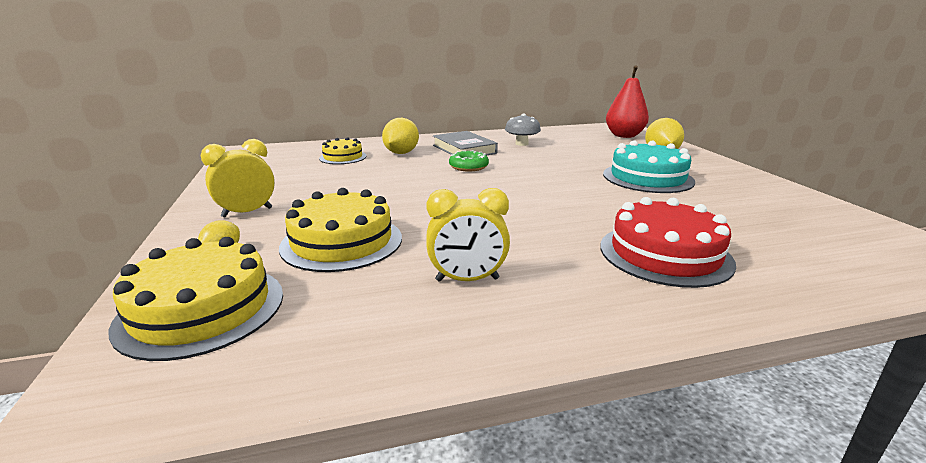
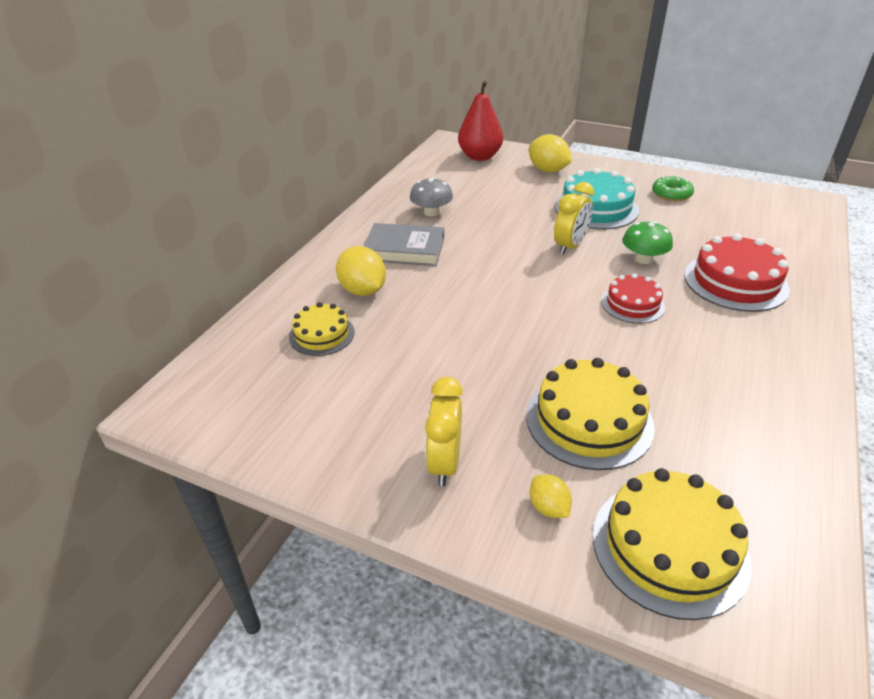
camera: 50 degrees left, 15 degrees up
yellow clock [426,188,510,282] -> yellow clock moved to [554,182,594,255]
green donut [449,150,489,172] -> green donut moved to [652,175,694,201]
none -> red cake [601,273,665,324]
none -> green mushroom [622,221,673,264]

